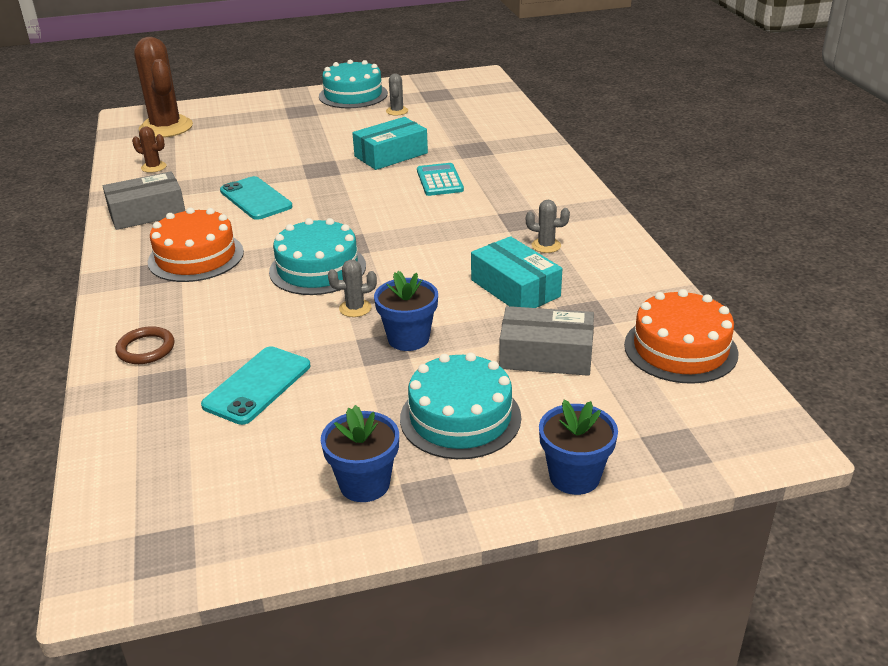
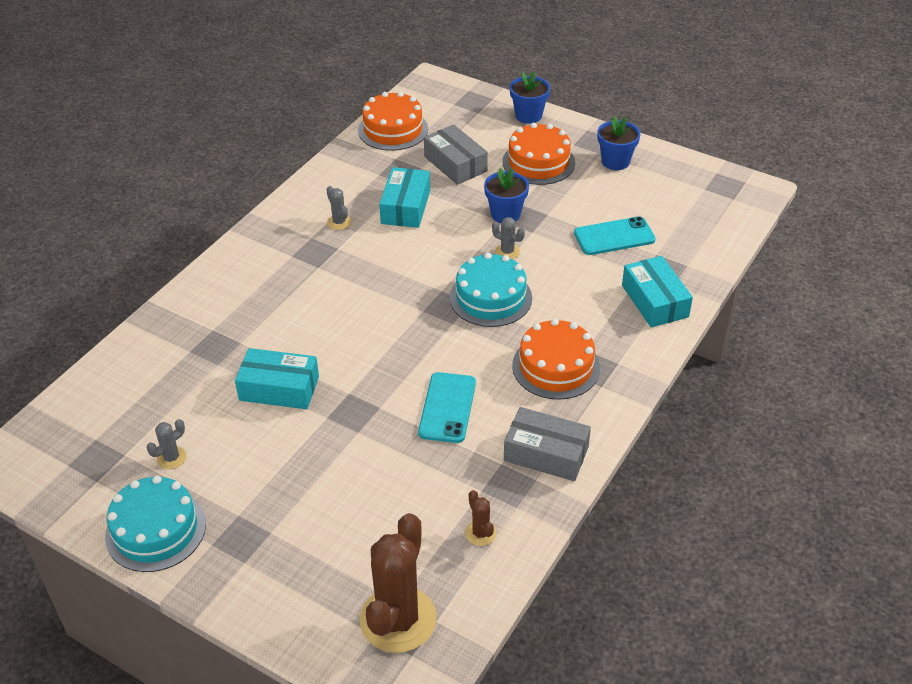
camera: 135 degrees left, 10 degrees up
brown ring [115,326,174,364] -> turquoise box [622,256,693,327]
turquoise cake [400,352,521,459] -> orange cake [502,123,575,185]
turquoise calculator [417,163,464,196] -> none

